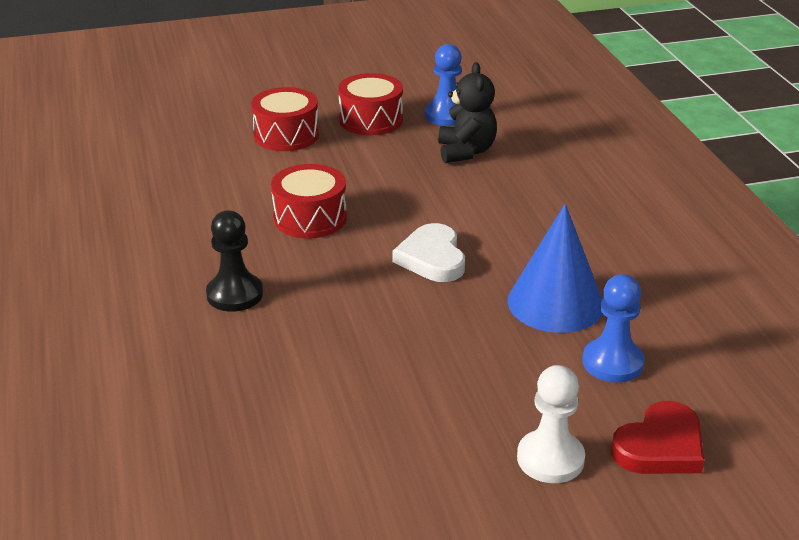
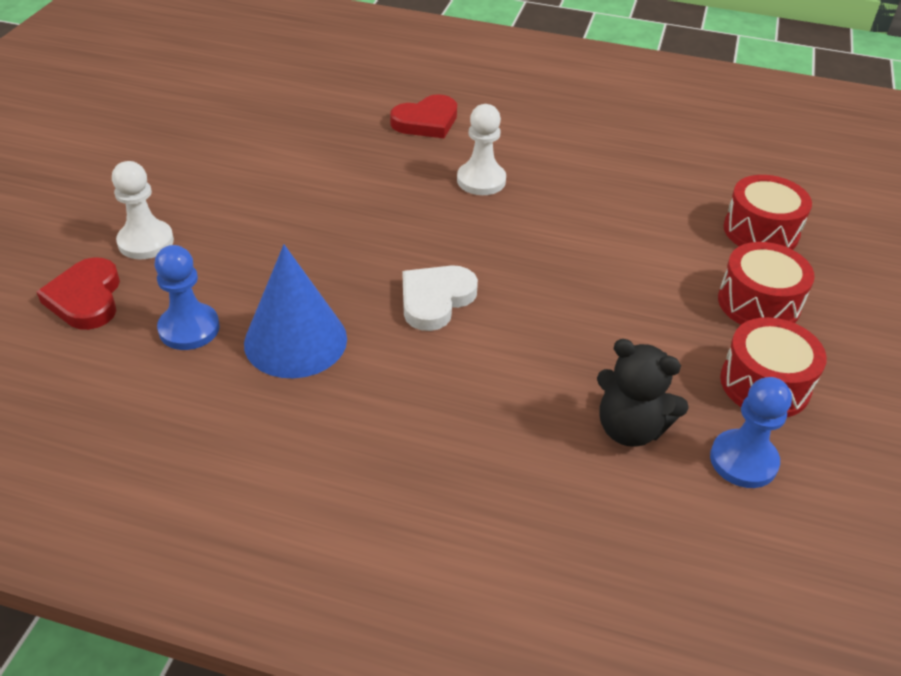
camera: 120 degrees right, 10 degrees up
black pawn [206,210,263,312] -> white pawn [457,104,506,195]
red drum [271,164,347,238] -> red drum moved to [724,175,812,250]
white heart [393,223,465,282] -> white heart turned 75 degrees counterclockwise [403,265,478,331]
none -> red heart [390,94,457,138]

